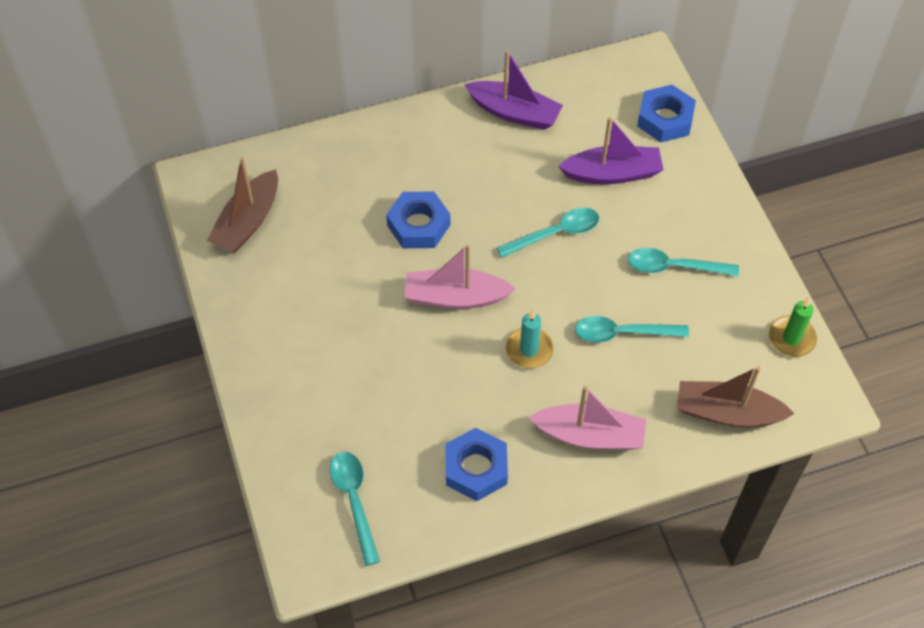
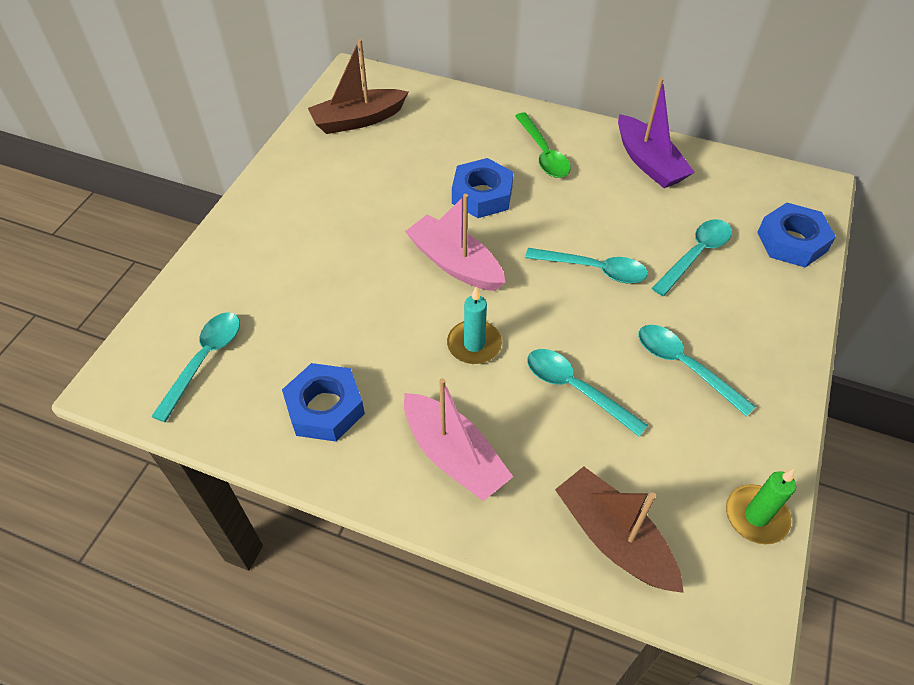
camera: 40 degrees right, 5 degrees down
purple boat [558,117,663,184] -> turquoise spoon [652,219,732,296]
none -> green spoon [515,112,571,178]

